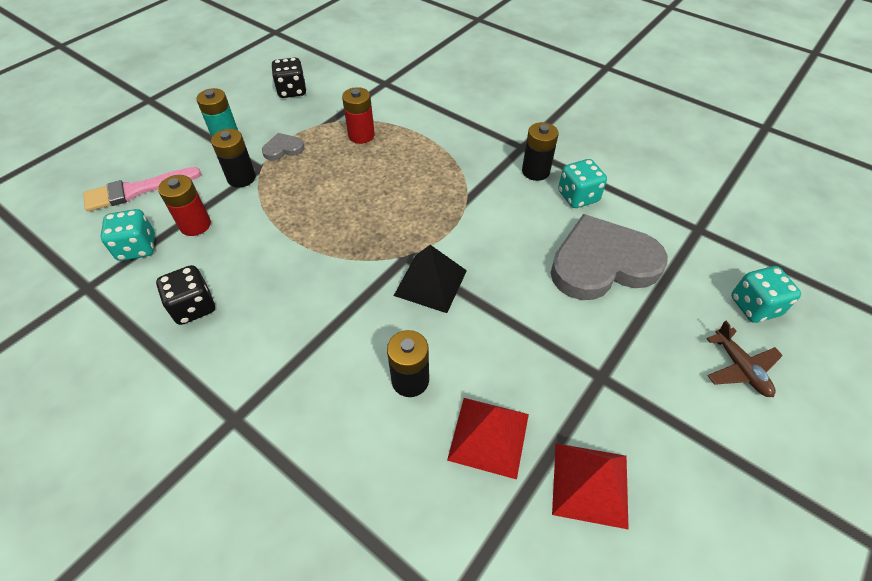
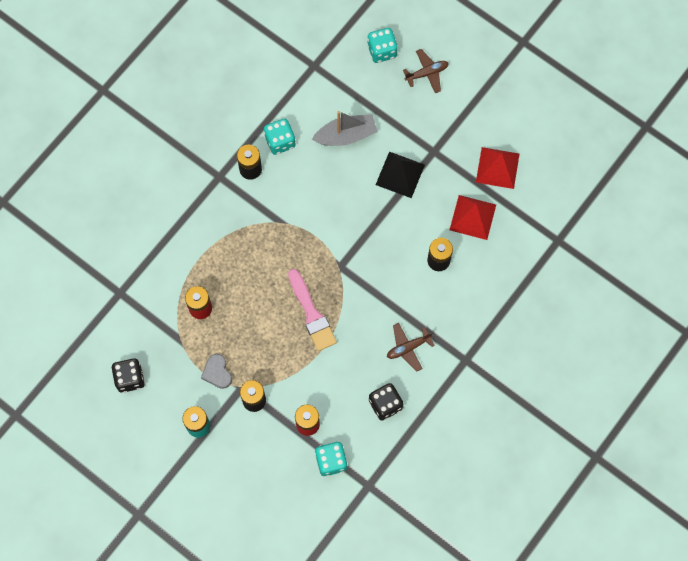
camera: 90 degrees left, 20 degrees up
pink brush [83,167,201,212] -> pink brush moved to [288,269,337,351]
black pyramid [394,245,467,313] -> black pyramid moved to [376,152,425,198]
grey heart [550,214,668,300] -> grey boat [312,111,378,146]
none -> brown plane [387,323,435,372]

